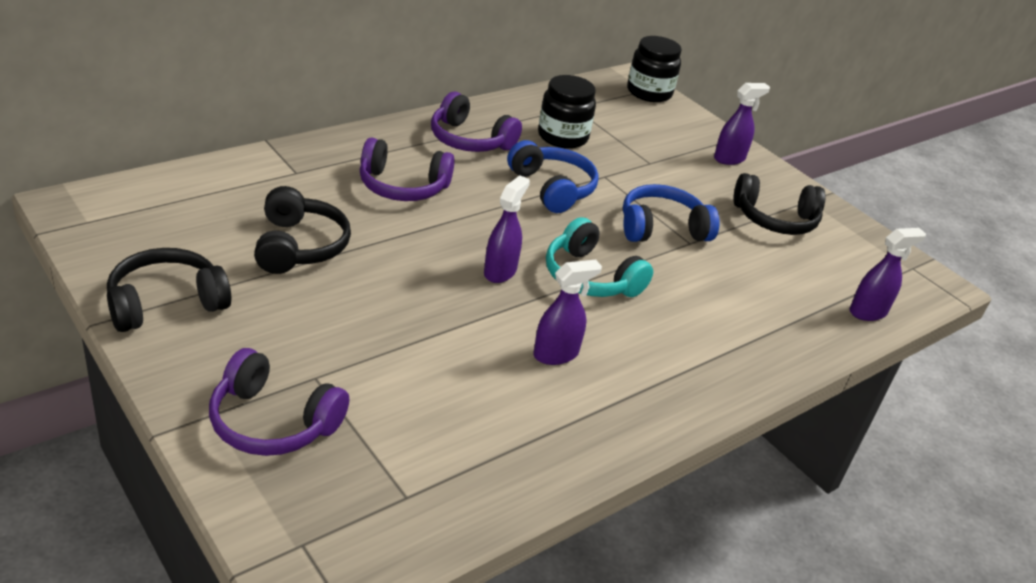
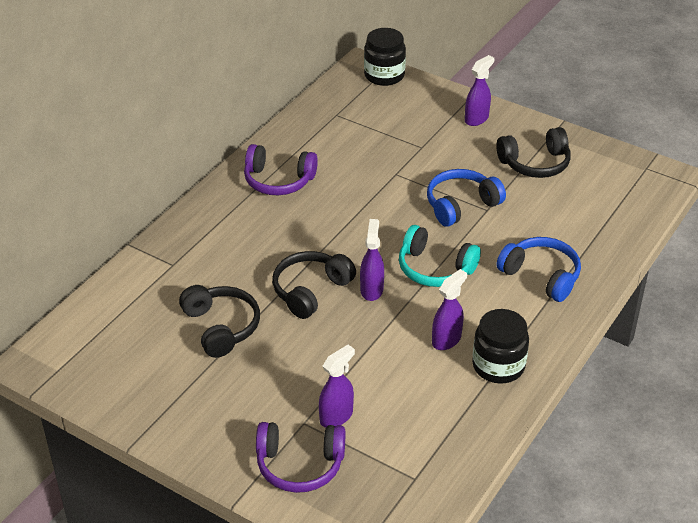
camera: 15 degrees left, 5 degrees up
black headphones [107,248,231,332] -> black headphones moved to [272,251,356,319]
purple headphones [360,137,455,201] -> none
blue headphones [507,140,599,213] -> blue headphones moved to [496,237,581,302]
black jar [538,75,596,149] -> black jar moved to [472,309,529,383]
purple spray bottle [850,228,926,321] -> purple spray bottle moved to [319,344,355,427]

